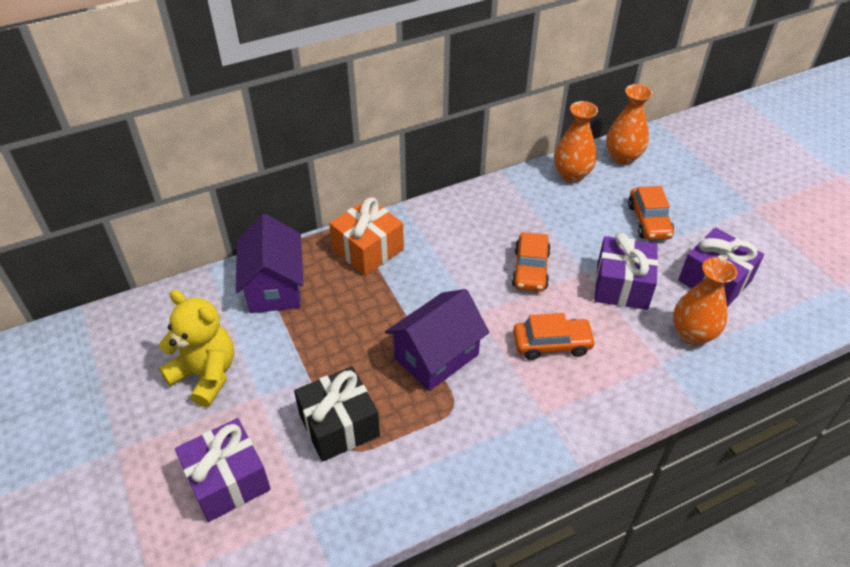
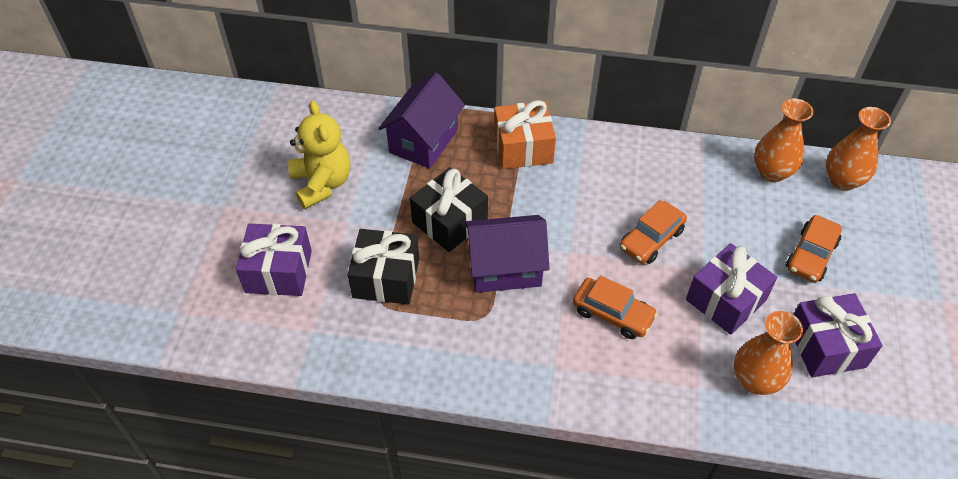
camera: 35 degrees right, 5 degrees up
none -> black gift [410,167,488,252]

